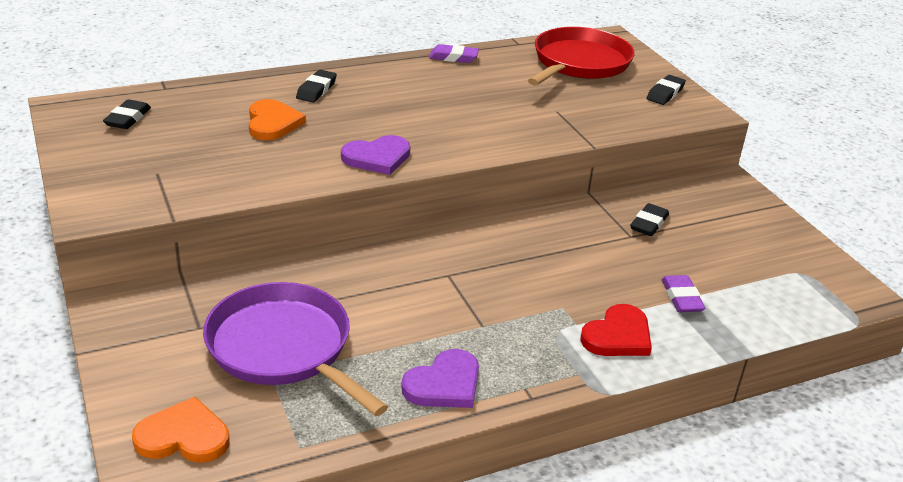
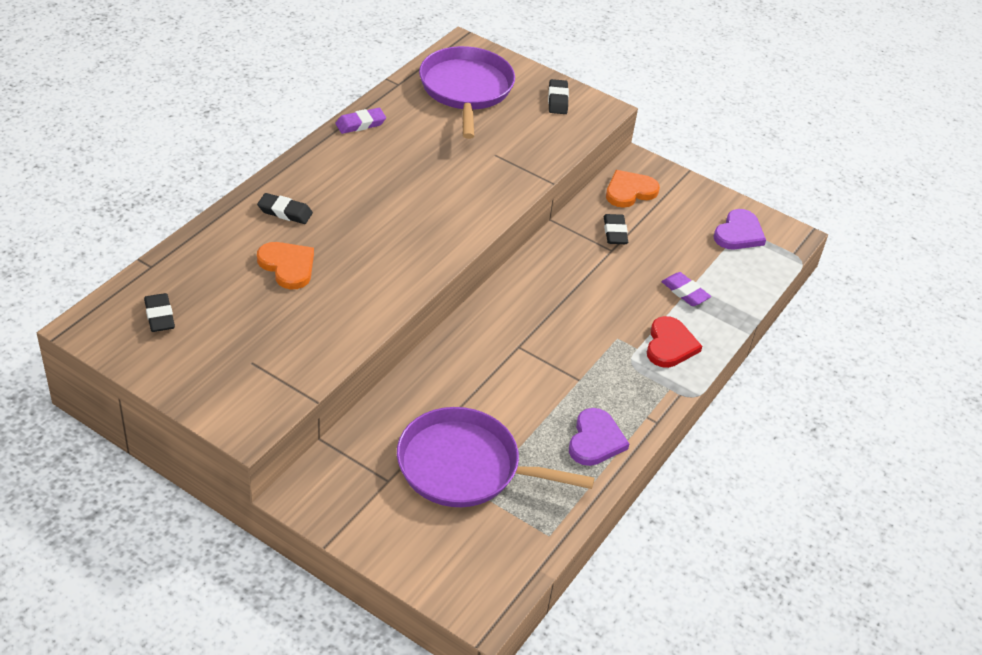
camera: 35 degrees left, 10 degrees up
orange heart [132,397,230,463] -> orange heart moved to [606,170,660,208]
black eraser [296,70,337,103] -> black eraser turned 60 degrees counterclockwise [257,193,313,224]
purple heart [341,135,410,175] -> purple heart moved to [713,209,766,249]
red pan [528,27,635,86] -> purple pan [419,46,515,139]

